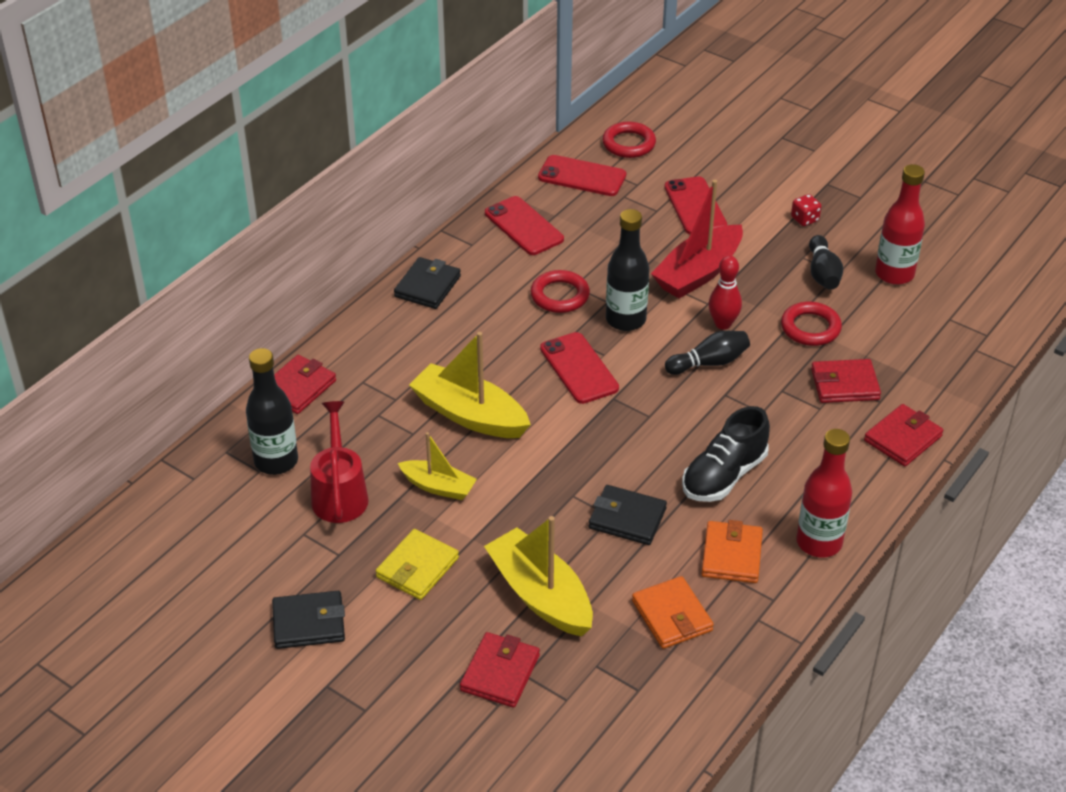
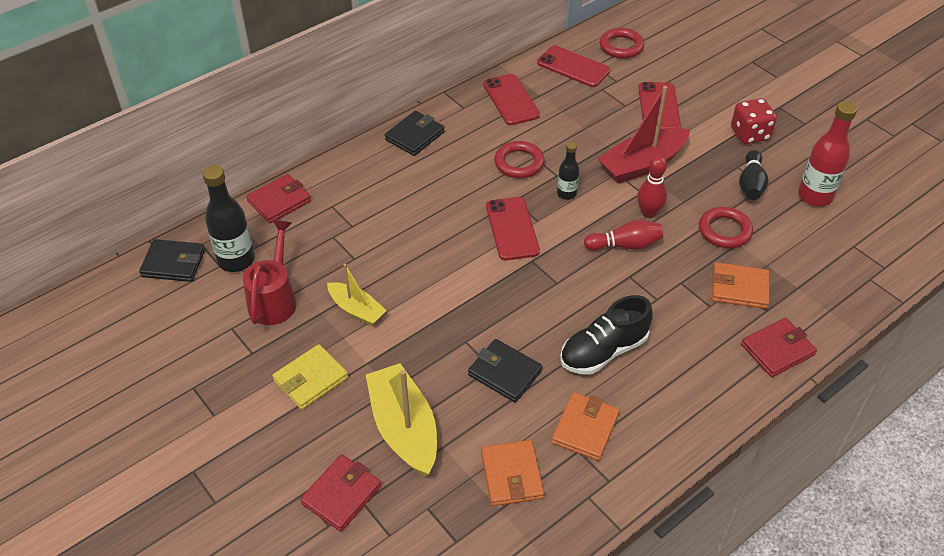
camera: 15 degrees right, 5 degrees up
black wallet [272,591,345,649] -> black wallet moved to [139,239,205,282]
yellow boat [409,332,531,438] -> none
black bottle [606,209,649,331] -> black bottle [557,142,580,200], size x0.57
black bowling pin [665,331,750,375] -> red bowling pin [584,220,663,251]
red dice [791,194,821,226] -> red dice [731,98,777,144], size x1.68
red bottle [796,429,852,557] -> none
red wallet [811,359,881,403] -> orange wallet [712,262,769,309]

